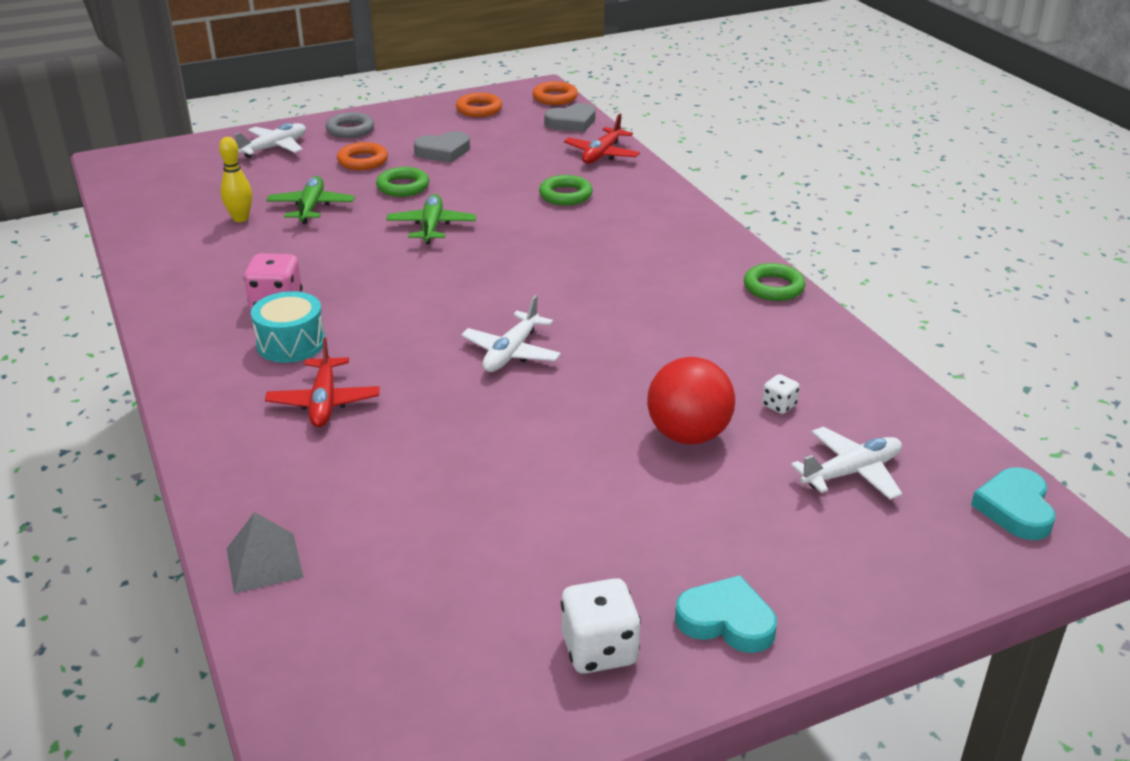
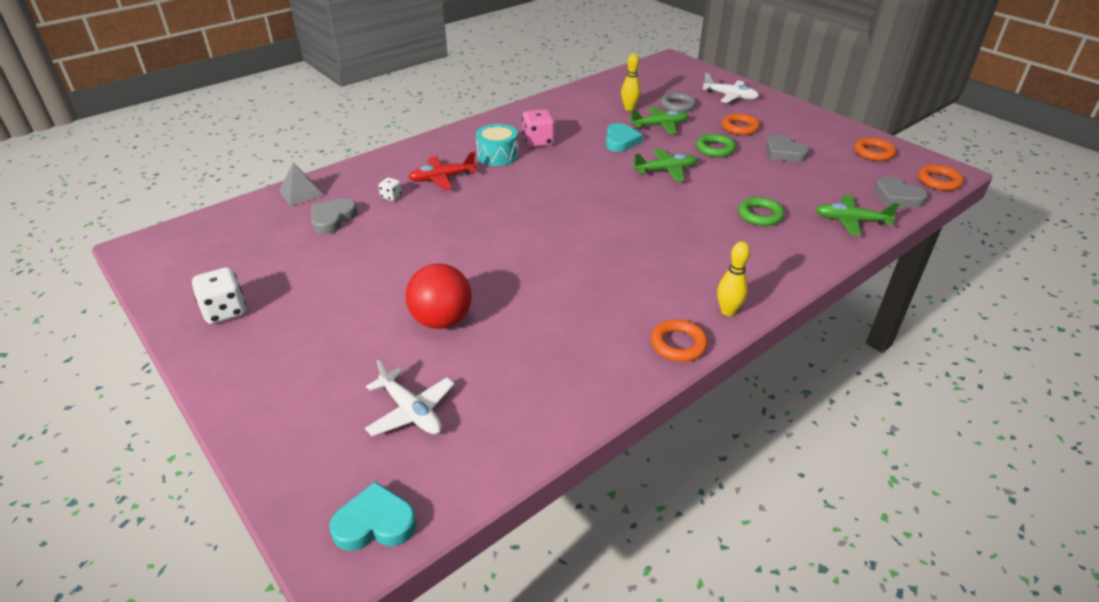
camera: 75 degrees right, 5 degrees up
grey ring [326,112,374,138] -> grey ring moved to [661,92,696,112]
white plane [461,295,561,372] -> none
red plane [564,114,640,164] -> green plane [816,195,900,236]
turquoise heart [675,575,777,653] -> turquoise heart moved to [606,123,643,152]
green ring [744,263,806,301] -> orange ring [651,319,708,362]
white dice [762,374,800,414] -> white dice moved to [378,177,402,201]
none -> grey heart [311,198,358,234]
none -> yellow bowling pin [717,241,750,316]

